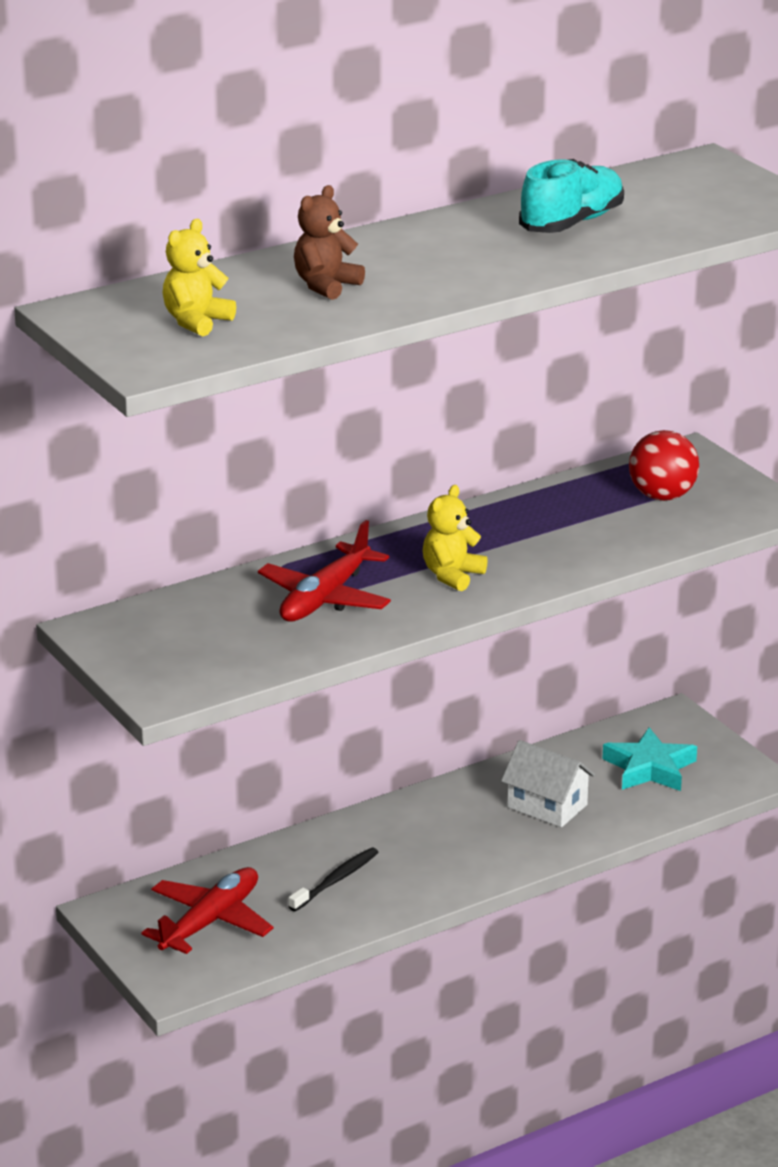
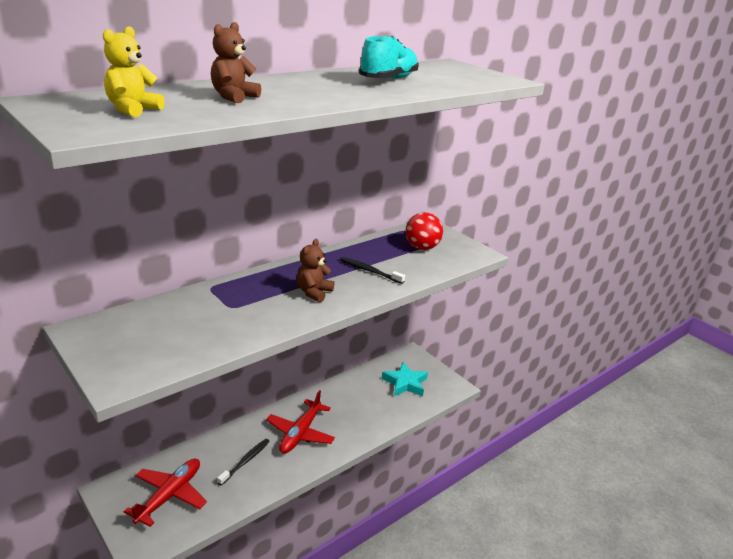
camera: 10 degrees left, 0 degrees up
red plane [258,520,391,622] -> red plane moved to [266,390,335,454]
yellow teddy bear [423,485,488,591] -> brown teddy bear [297,239,334,302]
white house [501,740,595,827] -> none
none -> black toothbrush [340,257,405,284]

